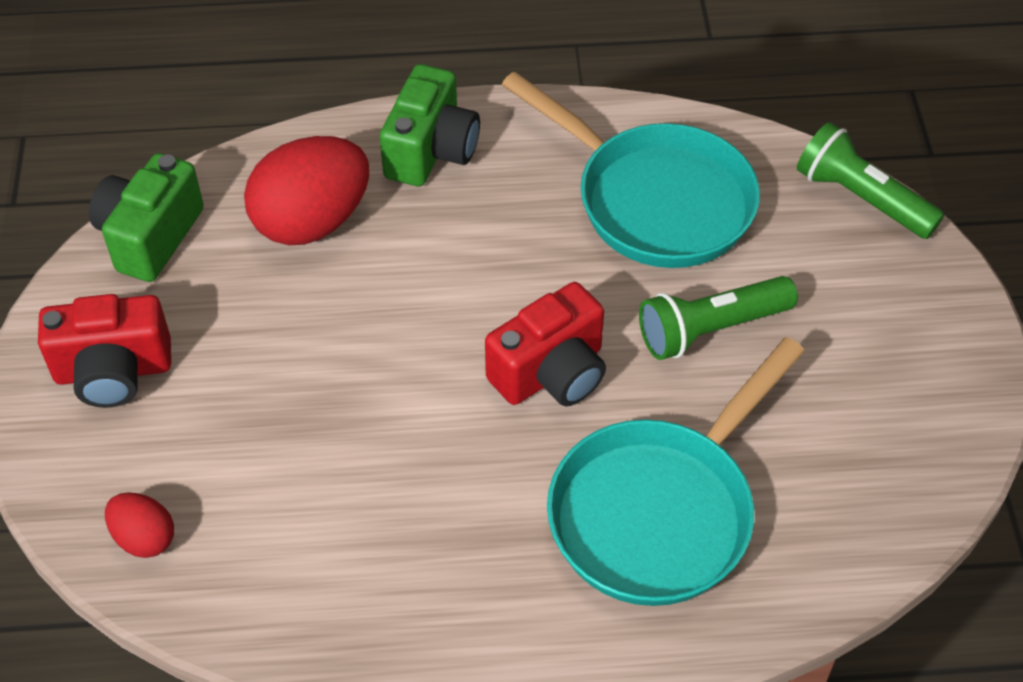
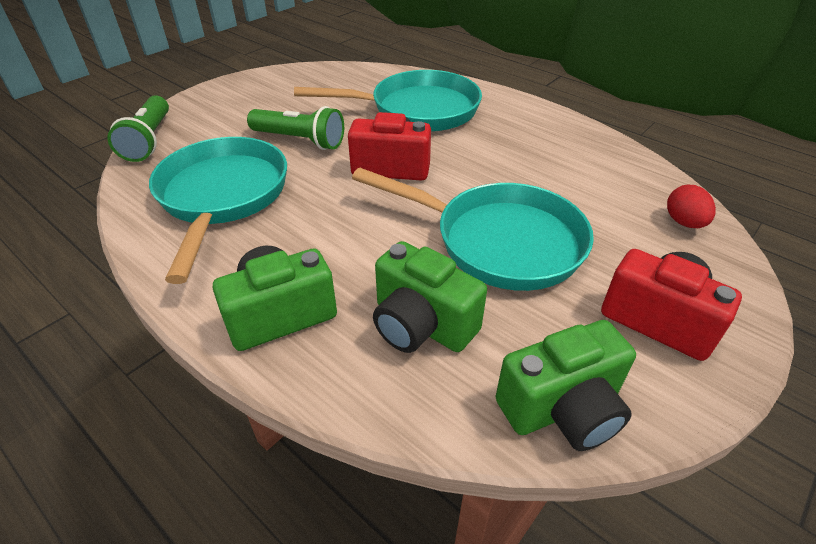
camera: 135 degrees left, 10 degrees down
red egg [244,136,369,245] -> green camera [373,241,487,353]
none -> turquoise pan [352,168,594,291]

